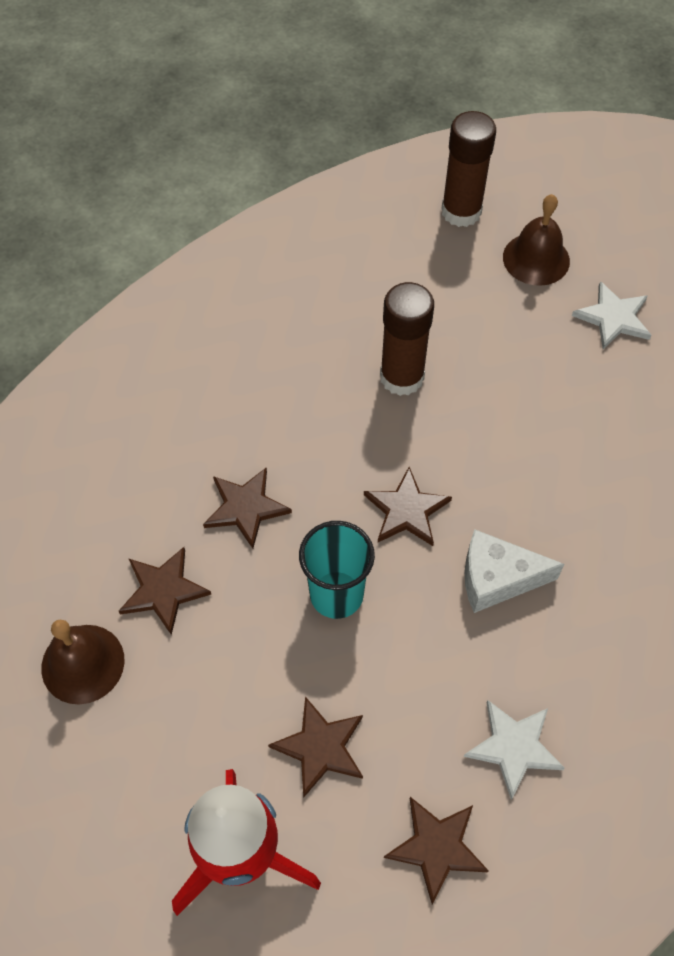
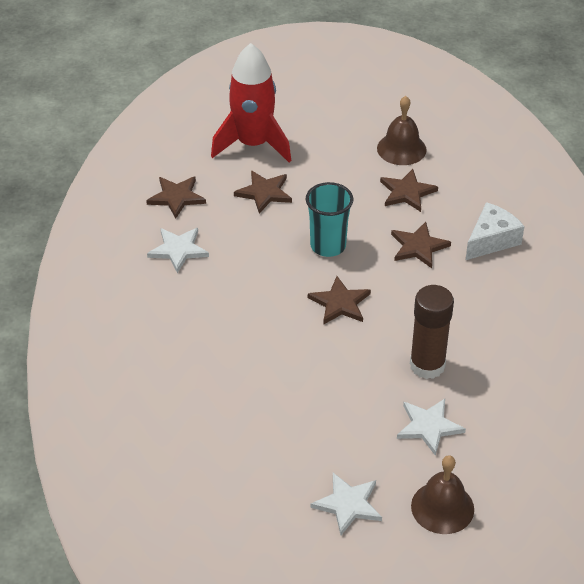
camera: 135 degrees right, 15 degrees down
brown glue stick [441,111,496,227] -> none
white cheese [465,529,564,613] -> white cheese moved to [466,202,525,260]
none -> white star [397,399,466,456]

